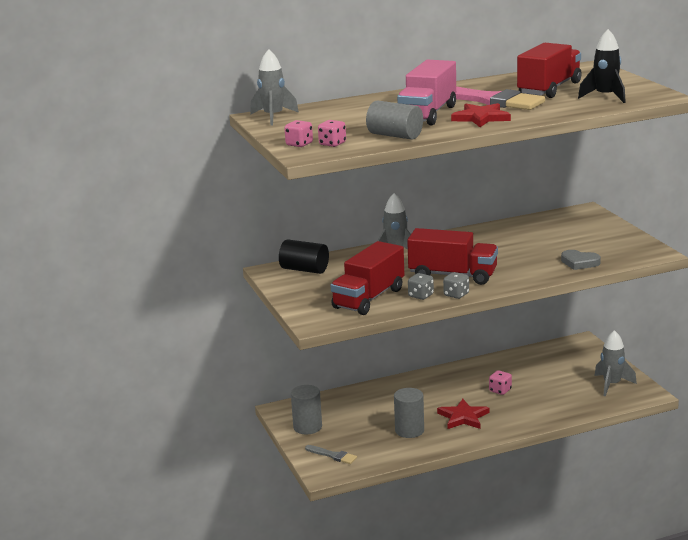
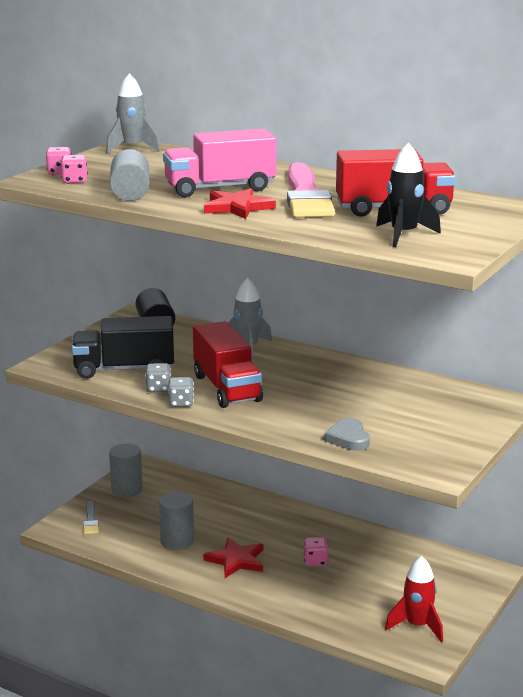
camera: 50 degrees right, 0 degrees up
red truck [331,241,404,315] -> black truck [72,316,174,379]
grey rocket [594,330,637,396] -> red rocket [385,556,443,642]

